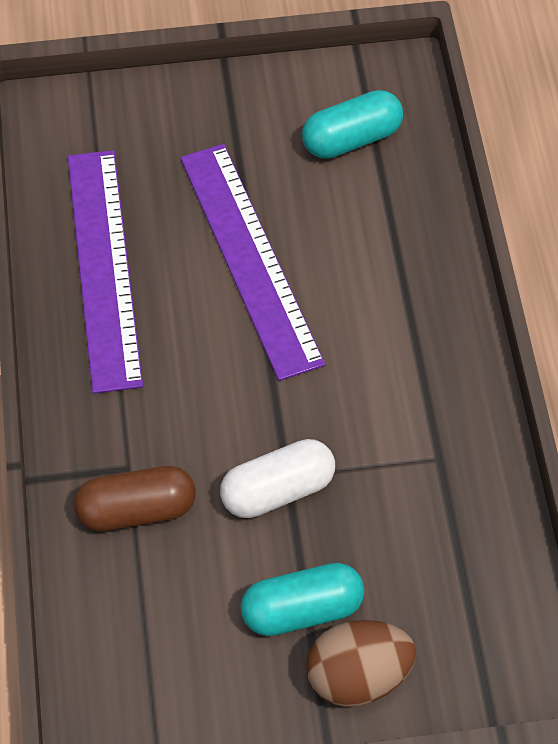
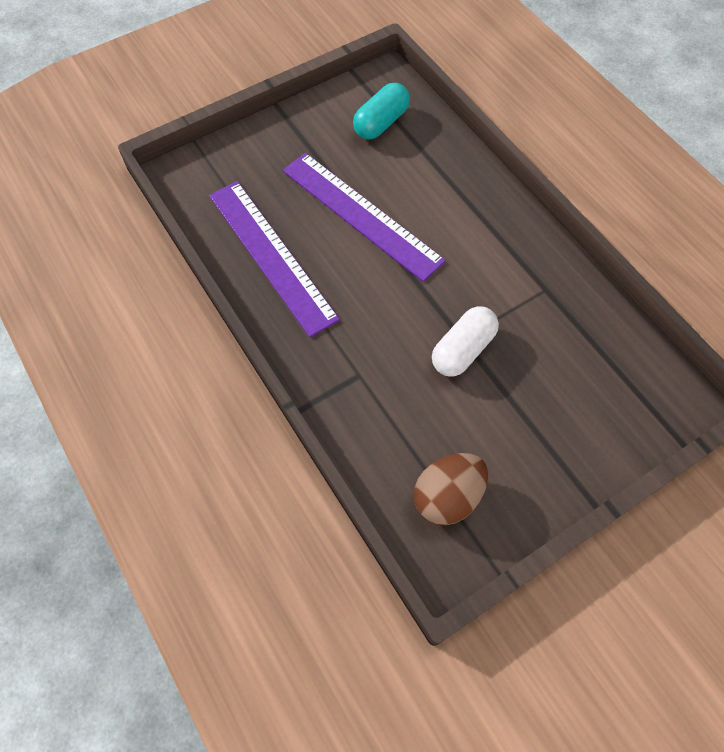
camera: 25 degrees left, 5 degrees up
brown capsule [74,466,196,531] -> none
turquoise capsule [241,563,364,636] -> none
brown egg [306,620,416,707] -> brown egg moved to [414,453,488,525]

